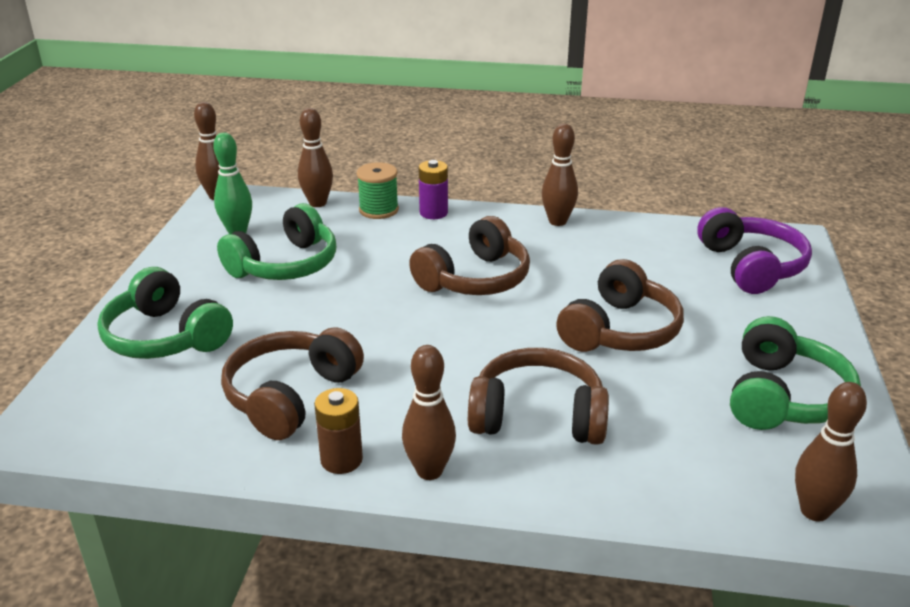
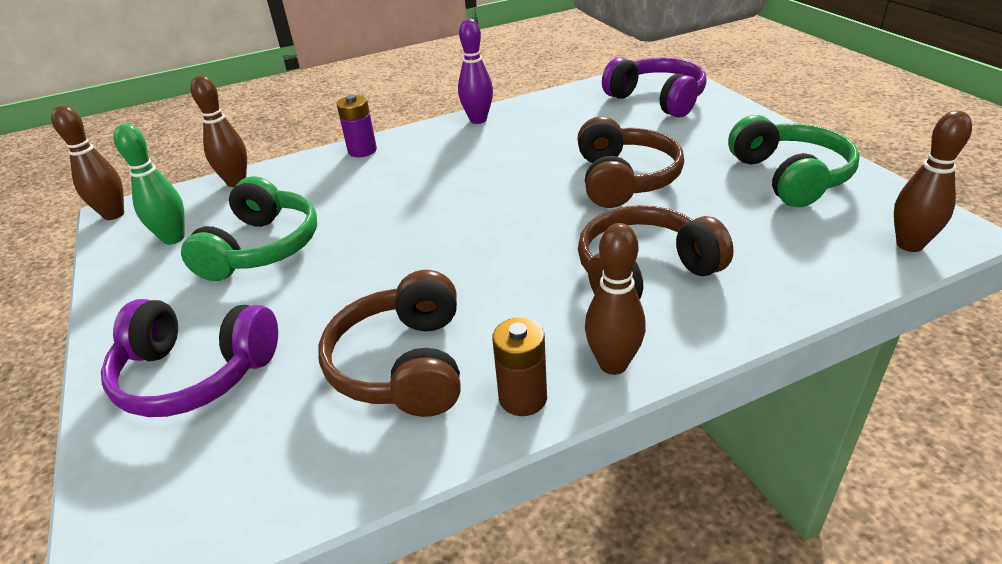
camera: 30 degrees left, 5 degrees up
green headphones [97,267,233,359] -> purple headphones [101,299,278,417]
green spool [357,162,399,219] -> none
brown headphones [409,216,530,295] -> none
brown bowling pin [542,124,578,226] -> purple bowling pin [458,19,493,124]

